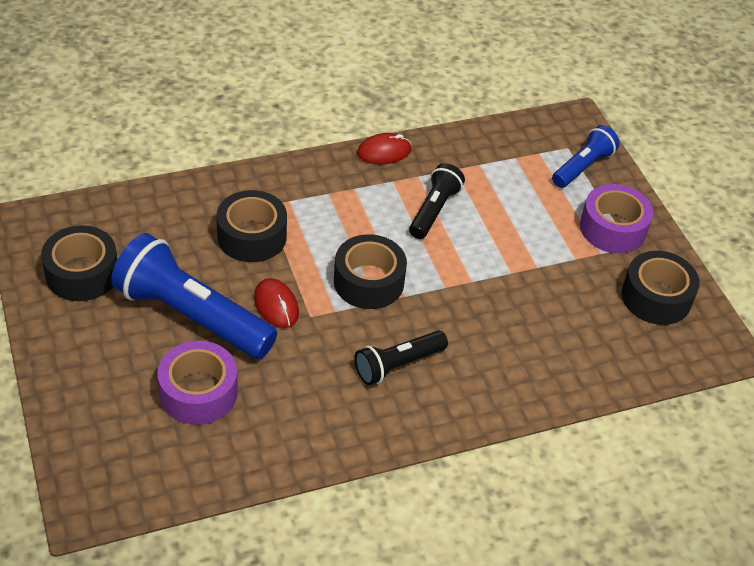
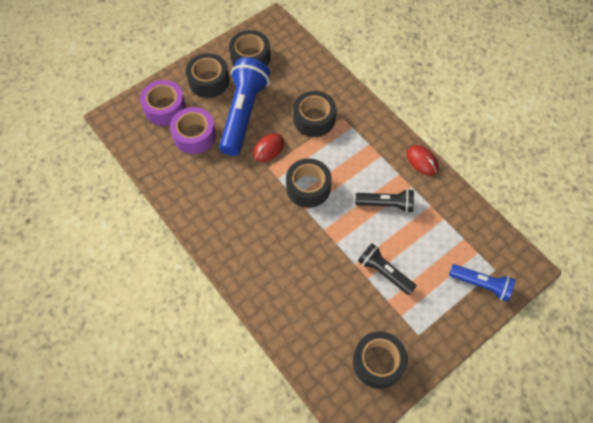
camera: 75 degrees right, 15 degrees up
black flashlight [354,331,448,385] -> black flashlight moved to [358,243,416,295]
purple tape [580,184,653,254] -> purple tape moved to [140,80,186,126]
none -> black tape [186,53,229,98]

